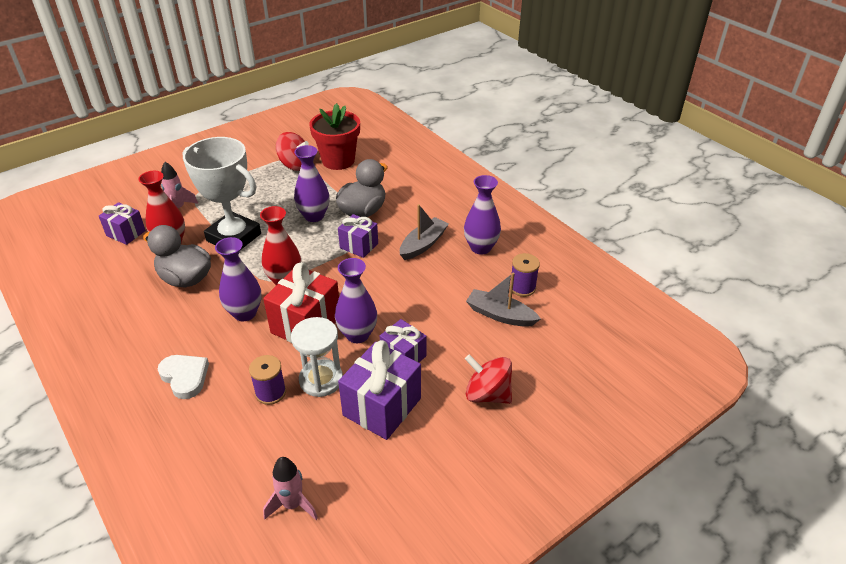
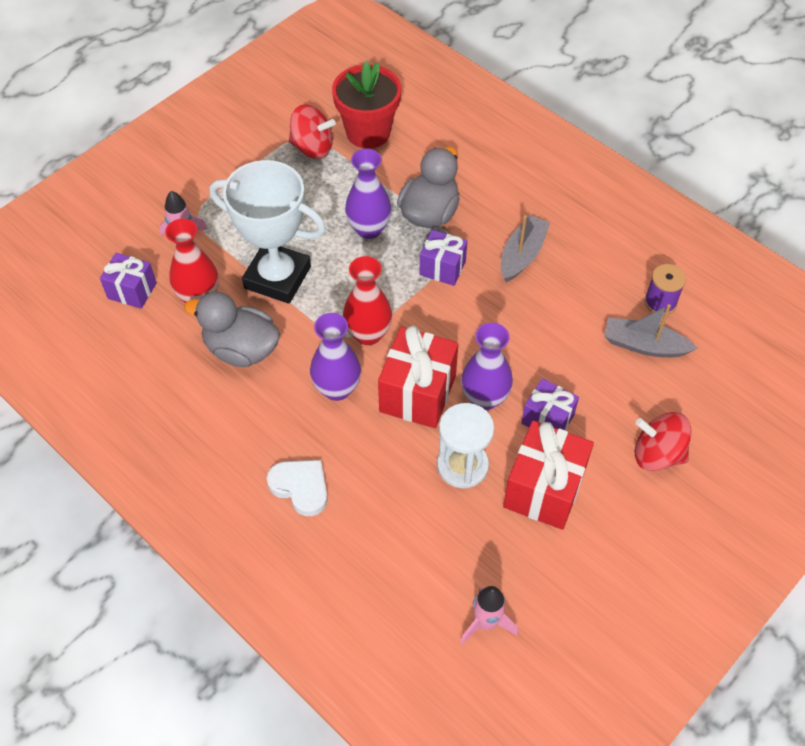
camera: 10 degrees left, 15 degrees up
purple spool [249,355,286,405] -> none
purple gift [338,340,421,440] -> red gift [503,421,594,530]
purple vase [464,175,501,255] -> none

